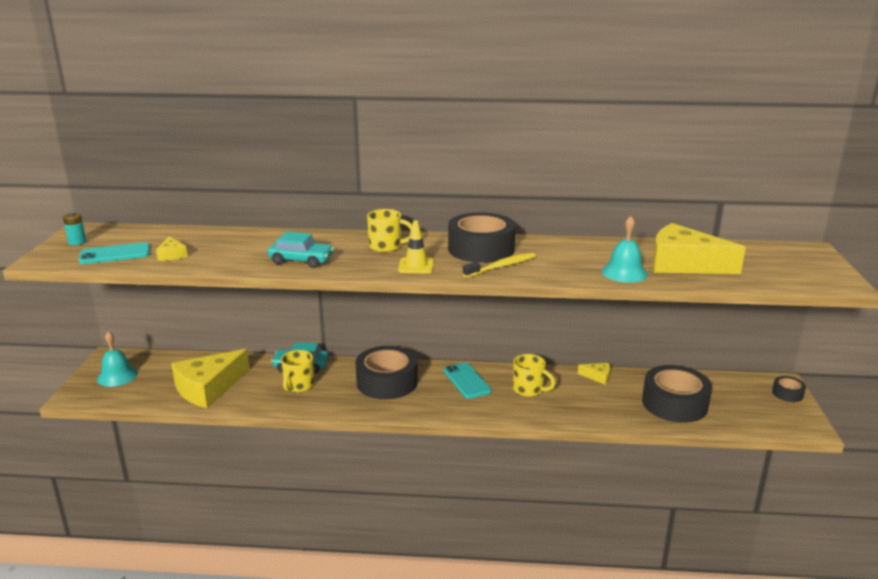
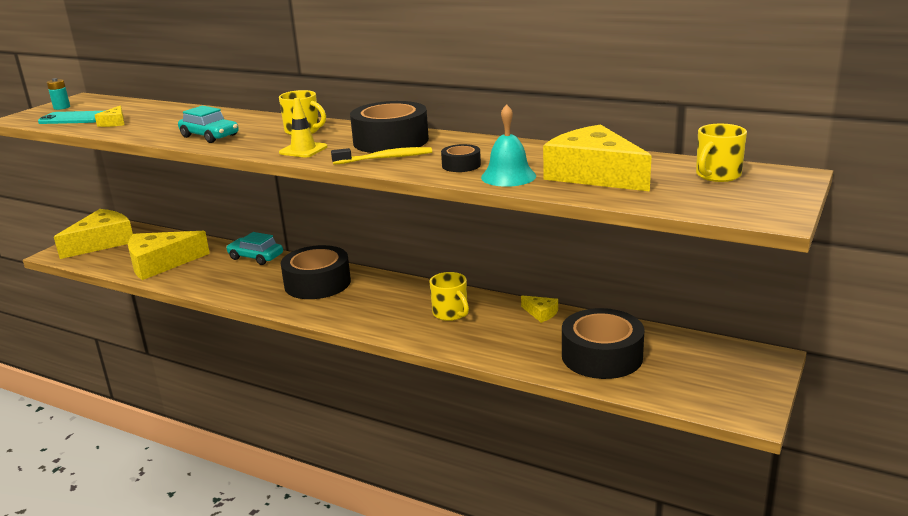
camera: 25 degrees right, 0 degrees up
turquoise bell [97,331,138,387] -> yellow cheese [54,209,133,259]
yellow mug [281,350,315,392] -> yellow mug moved to [696,124,747,182]
turquoise phone [444,363,492,399] -> none
black tape [772,376,806,402] -> black tape moved to [441,144,481,172]

